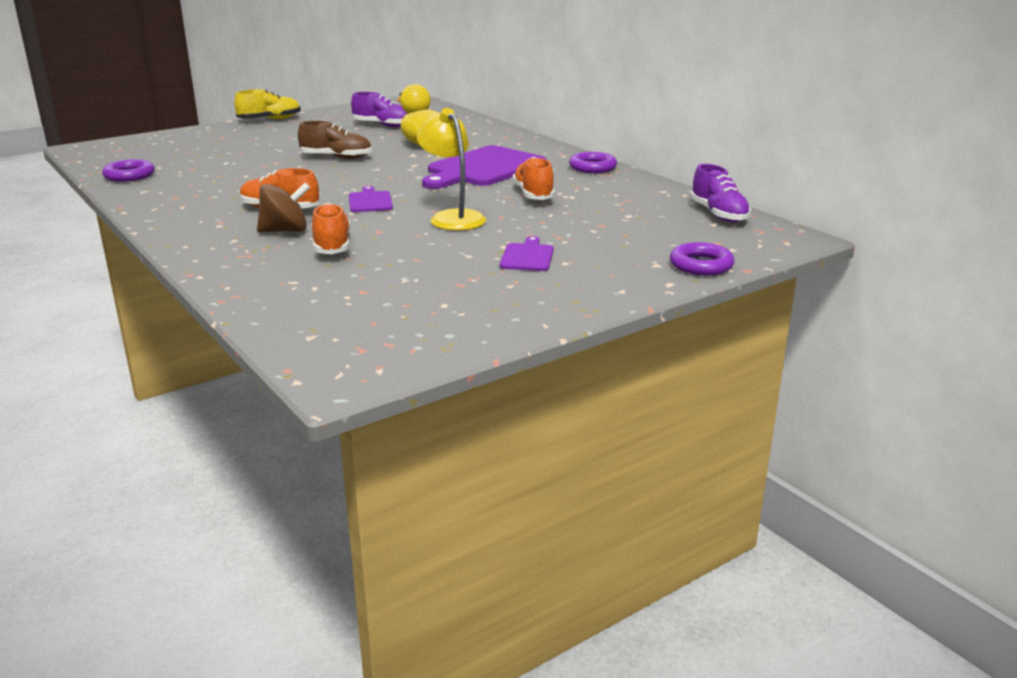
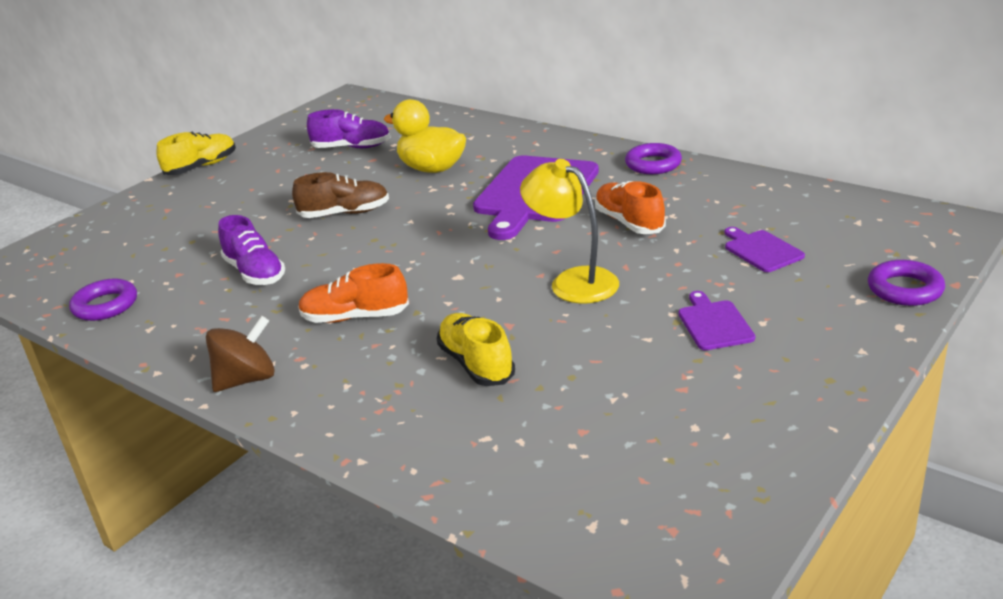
camera: 15 degrees left, 5 degrees up
brown spinning top [257,183,310,233] -> brown spinning top moved to [206,316,275,392]
orange shoe [311,203,351,254] -> yellow shoe [437,313,515,386]
purple cutting board [349,186,393,212] -> purple cutting board moved to [725,227,805,272]
purple shoe [690,164,751,222] -> purple shoe moved to [218,215,285,285]

